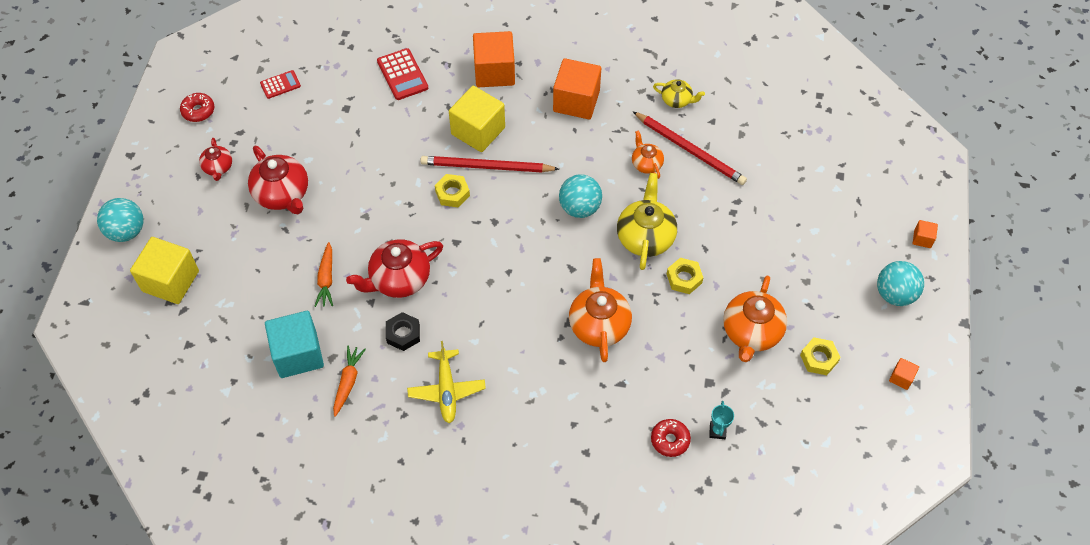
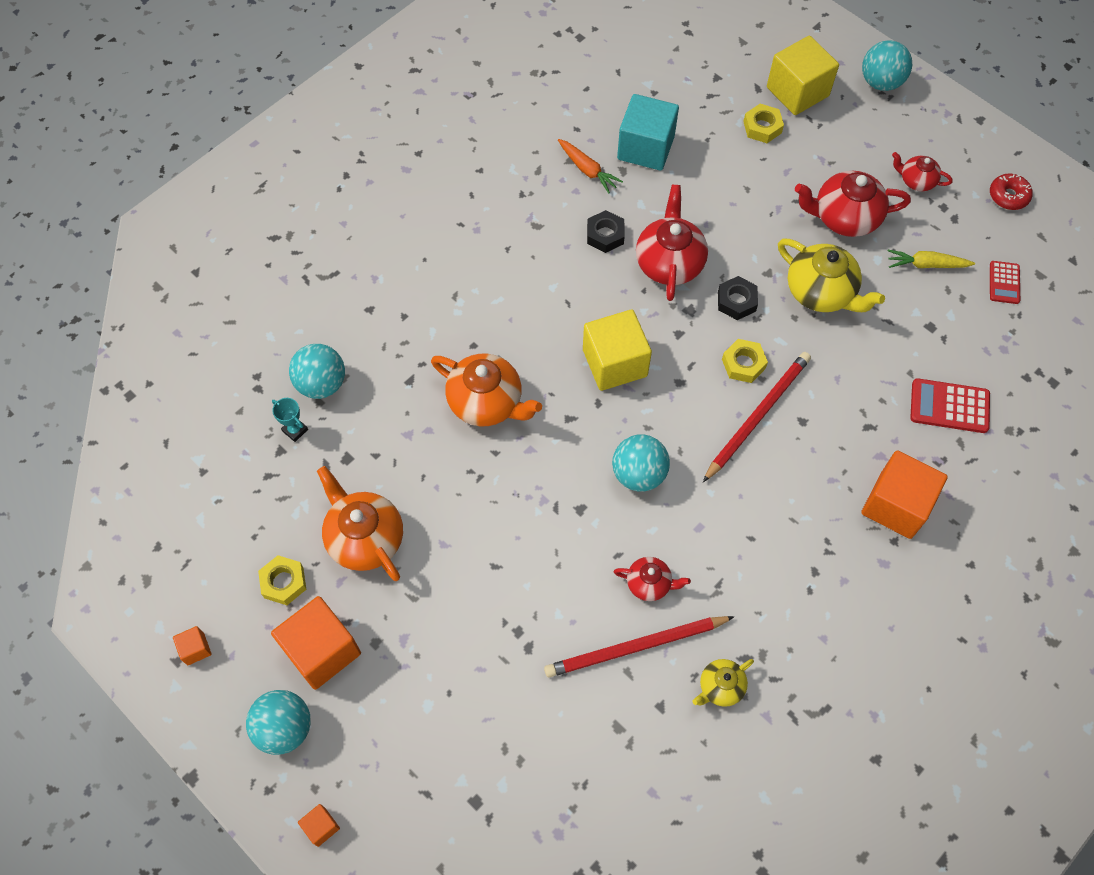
camera: 125 degrees right, 5 degrees up
orange carrot [315,242,333,307] -> none
yellow plane [407,341,486,424] -> none
yellow cube [449,86,505,152] -> yellow cube moved to [583,309,652,391]
orange cube [553,58,601,119] -> orange cube moved to [271,596,361,690]
yellow teapot [617,173,677,270] -> yellow teapot moved to [778,239,885,312]
orange teapot [632,131,664,179] -> red teapot [614,557,691,601]
red donut [651,419,691,457] -> turquoise ball [289,344,345,399]
yellow nut [667,258,703,294] -> yellow nut moved to [743,104,784,143]
none -> black nut [718,276,758,320]
none -> yellow carrot [888,250,975,268]

